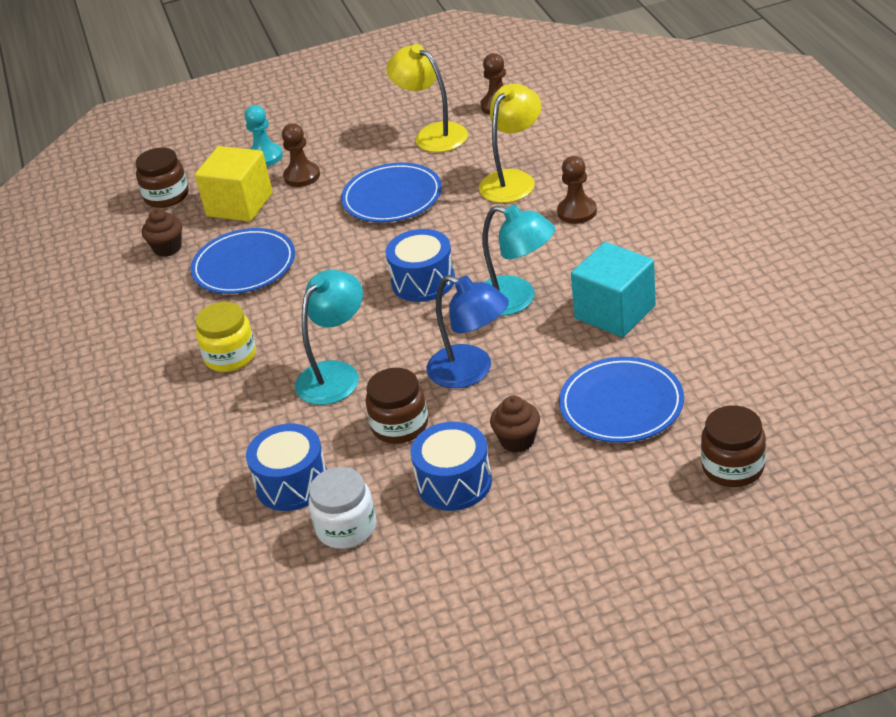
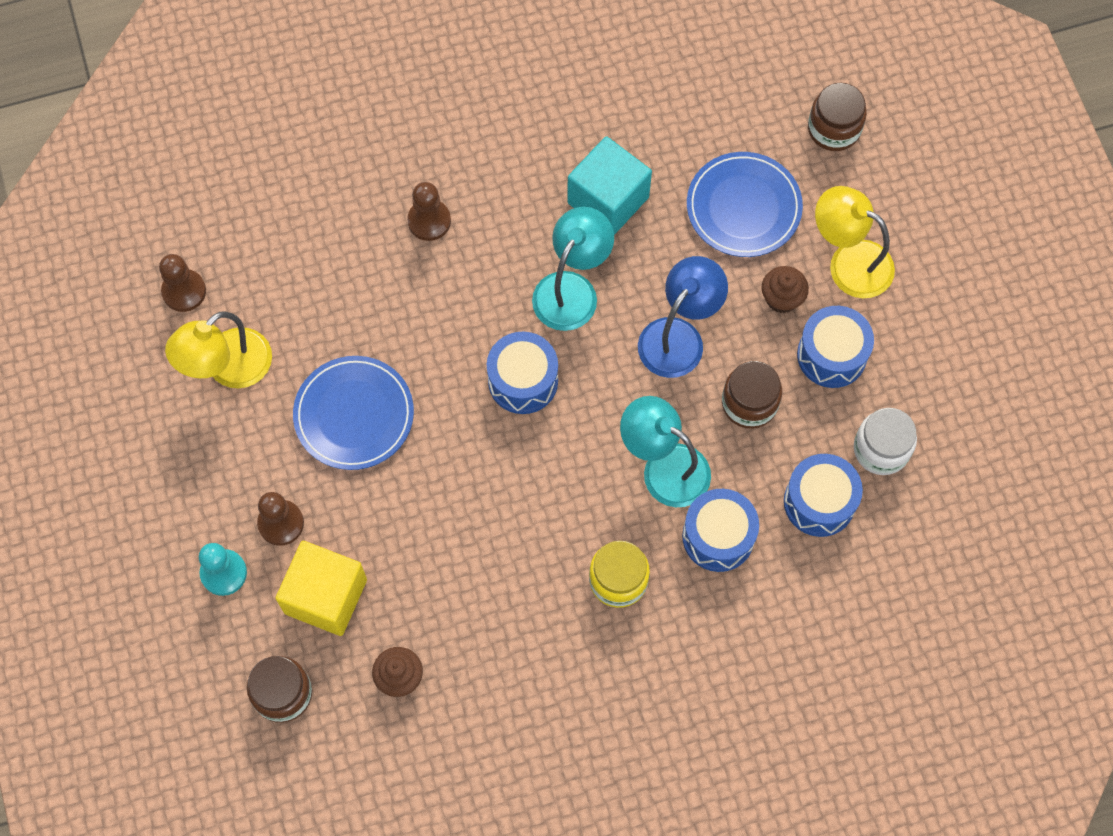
camera: 95 degrees left, 30 degrees up
blue plate [191,228,295,294] -> none
yellow lamp [479,84,541,203] -> yellow lamp moved to [815,186,895,298]
none -> blue drum [682,489,759,572]

